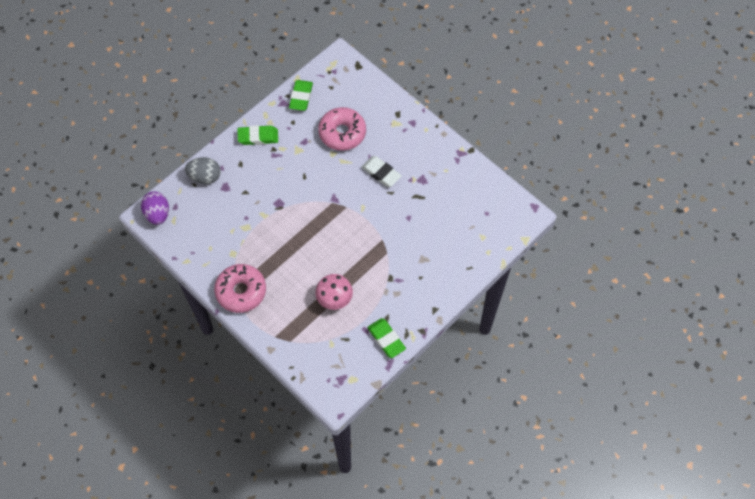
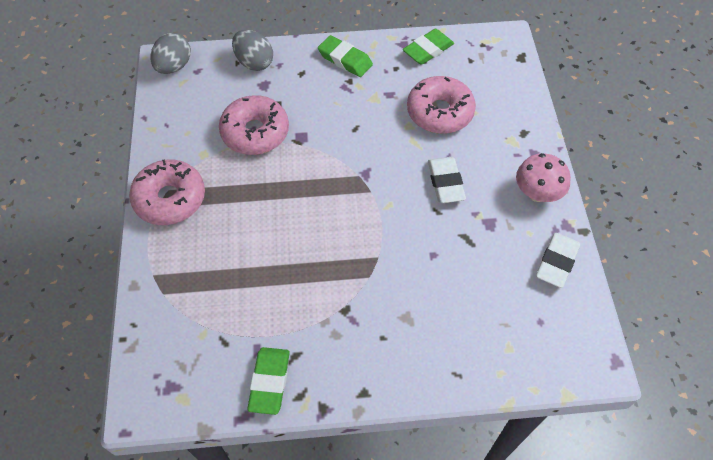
camera: 40 degrees right, 5 degrees down
purple egg [141,191,169,225] -> grey egg [151,33,191,74]
pink mushroom [315,274,353,310] -> pink mushroom moved to [516,153,571,202]
none -> pink donut [219,95,289,155]
none -> white eraser [536,233,580,288]

